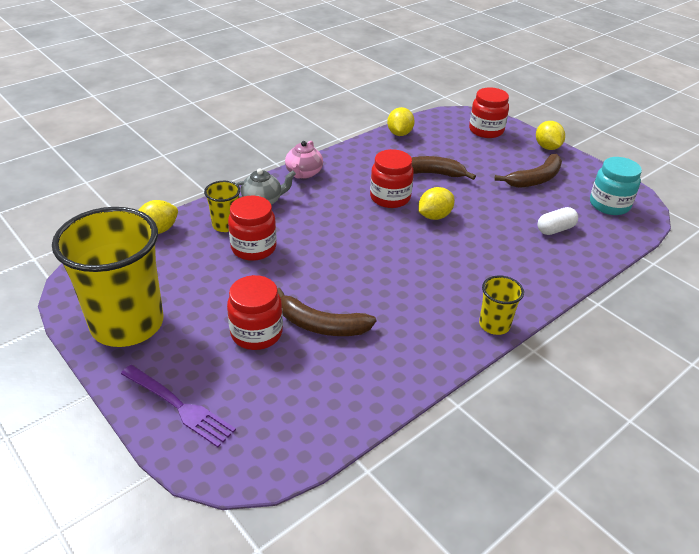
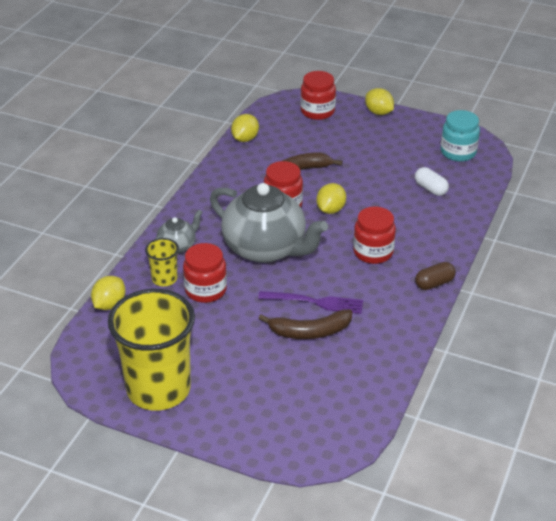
camera: 25 degrees left, 0 degrees up
purple fork [121,365,236,447] -> purple fork moved to [258,291,363,314]
red jar [227,275,283,350] -> red jar moved to [353,206,396,264]
pink teapot [285,141,323,179] -> none
yellow lemon [387,107,415,136] -> yellow lemon turned 45 degrees clockwise [231,114,259,142]
yellow cup [479,276,524,335] -> brown capsule [415,262,456,290]
brown banana [494,154,562,188] -> none
white capsule [537,207,578,235] -> white capsule turned 75 degrees counterclockwise [415,167,449,196]
none -> grey teapot [210,183,328,263]

